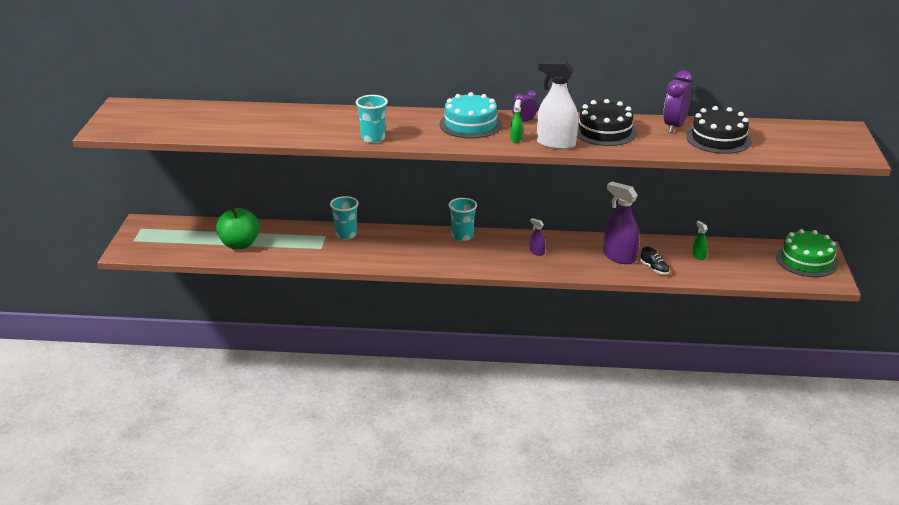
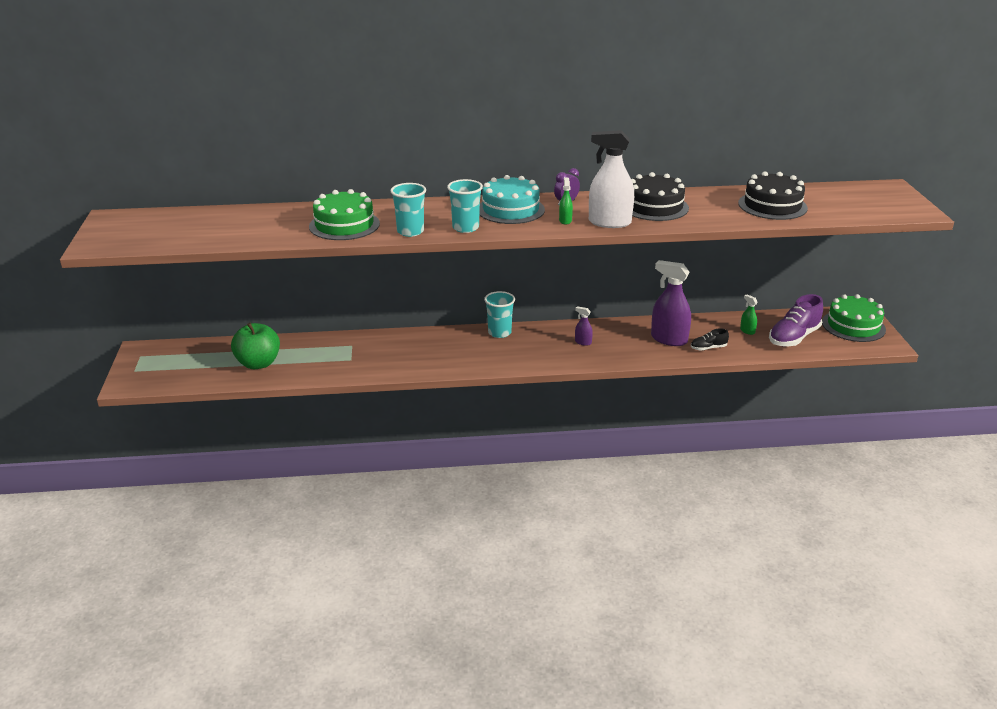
camera: 10 degrees left, 0 degrees up
turquoise cup [330,196,359,240] -> turquoise cup moved to [447,179,483,233]
black shoe [640,246,670,275] -> black shoe turned 120 degrees clockwise [691,328,729,351]
purple clock [663,70,693,133] -> none
none -> green cake [309,189,380,240]
none -> purple shoe [769,294,823,346]

